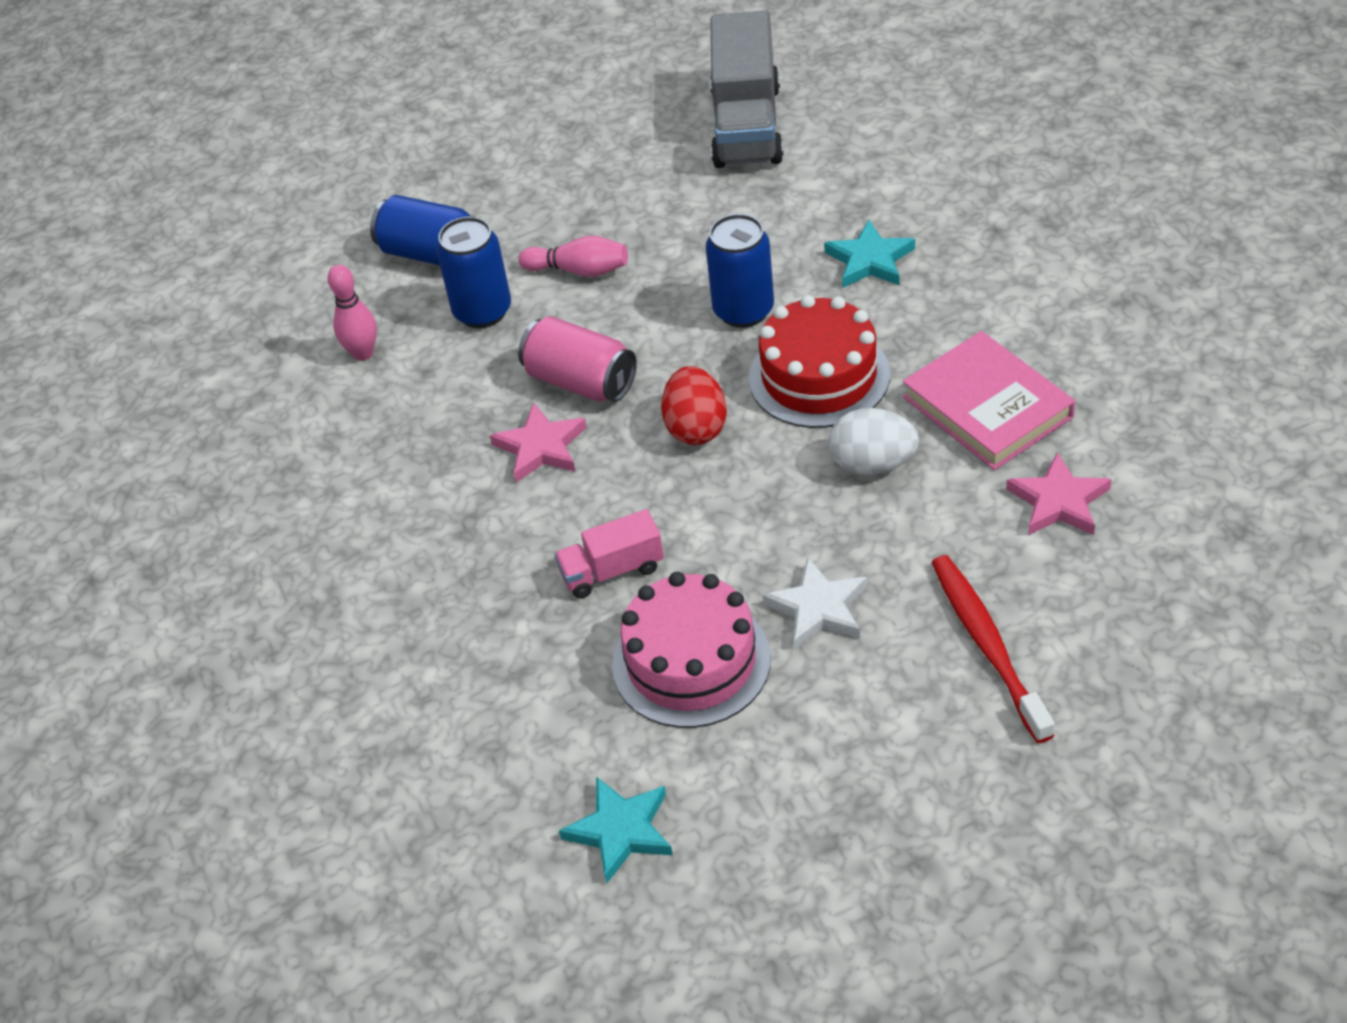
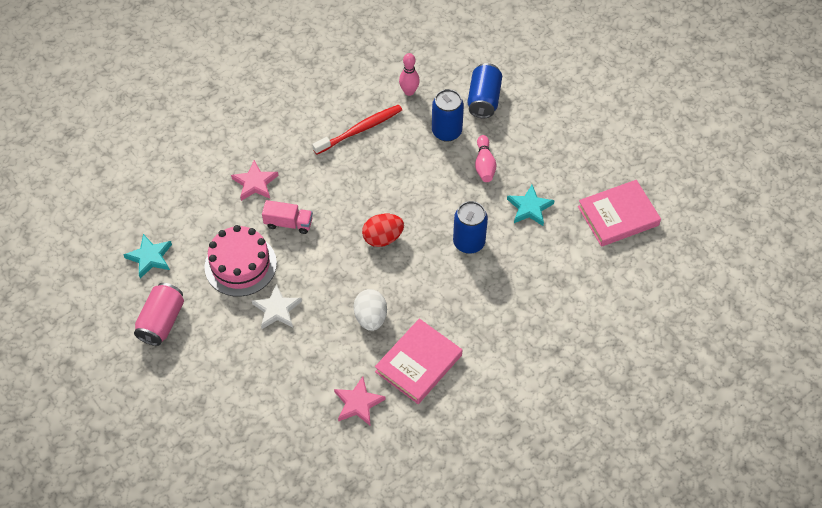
camera: 70 degrees right, 10 degrees up
pink star [490,402,587,482] -> pink star moved to [231,160,278,201]
pink can [518,316,637,402] -> pink can moved to [134,283,184,346]
pink truck [554,509,664,599] -> pink truck turned 135 degrees clockwise [262,200,313,234]
grey truck [710,11,783,168] -> pink book [578,180,661,247]
red cake [749,295,890,428] -> none
turquoise star [824,220,915,288] -> turquoise star moved to [507,185,555,226]
red toothbrush [931,555,1055,743] -> red toothbrush moved to [312,105,402,155]

